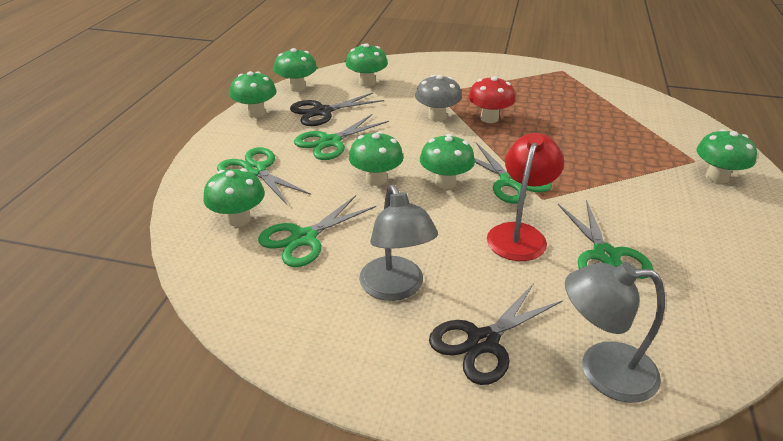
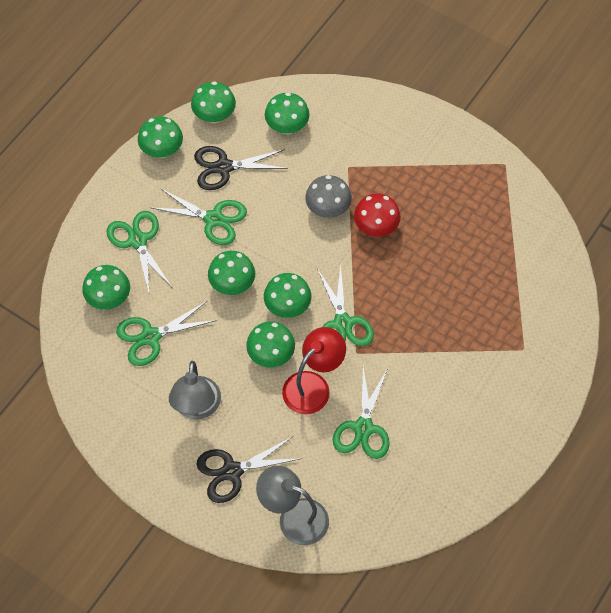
camera: 20 degrees right, 25 degrees up
green scissors [294,114,389,160] -> green scissors turned 135 degrees counterclockwise [152,188,247,245]
green mushroom [696,129,757,183] -> green mushroom moved to [246,321,295,368]

